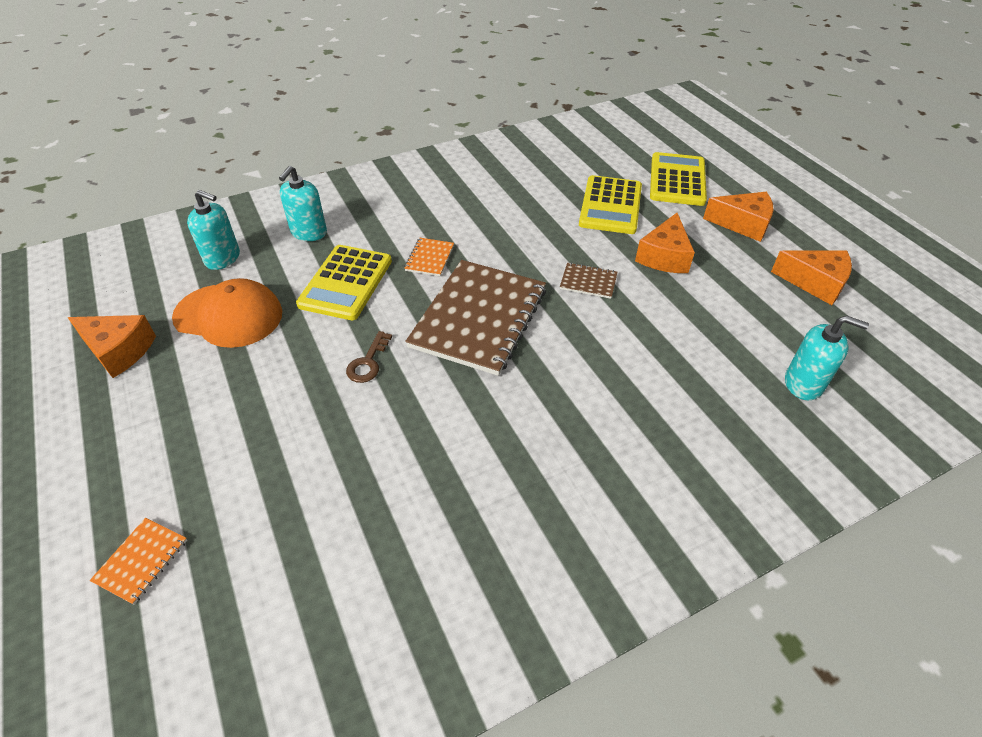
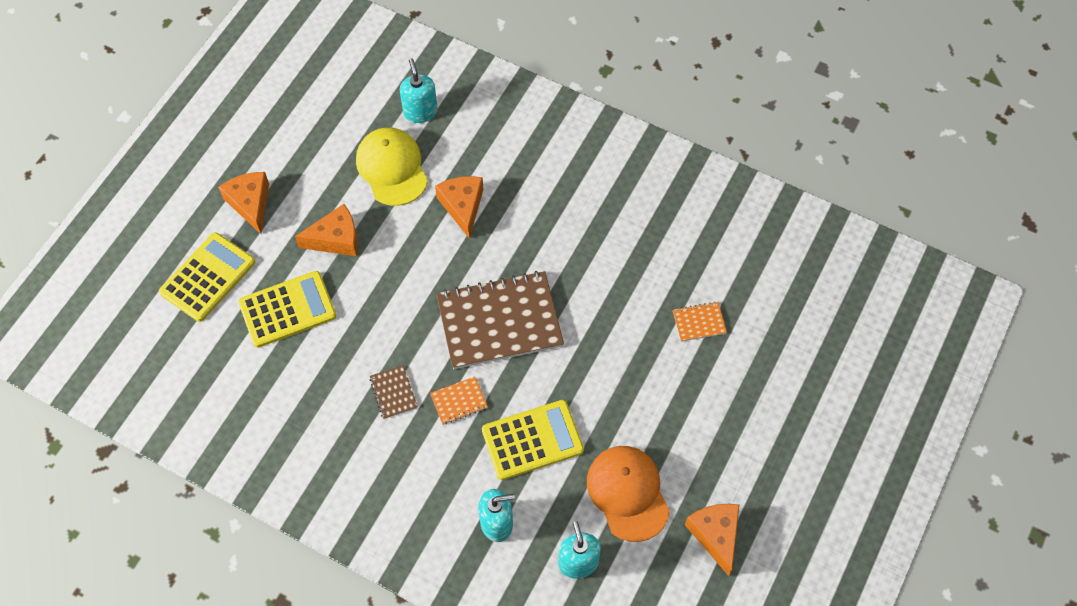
camera: 125 degrees left, 15 degrees up
orange notebook [90,518,187,605] -> orange notebook moved to [673,302,727,342]
brown key [346,331,392,383] -> none
brown notebook [560,262,618,299] -> brown notebook moved to [370,365,418,419]
yellow calculator [650,152,707,206] -> yellow calculator turned 150 degrees clockwise [159,232,255,322]
orange cheese [771,250,852,305] -> orange cheese moved to [435,176,484,239]
none -> yellow cap [356,128,428,206]

